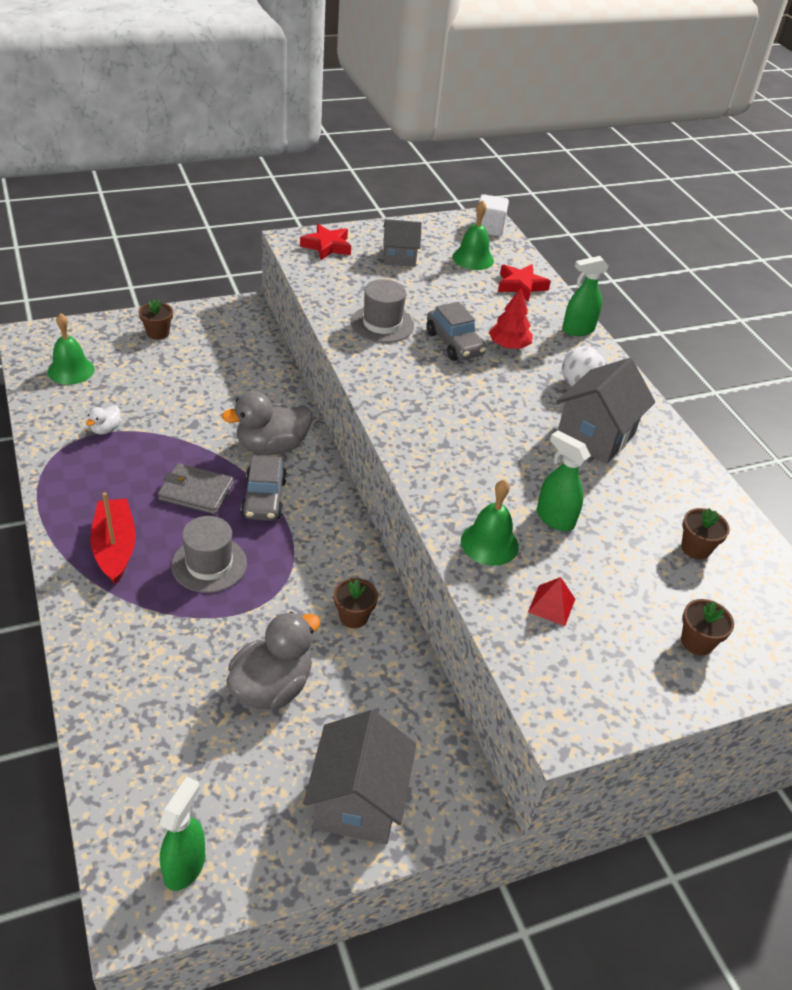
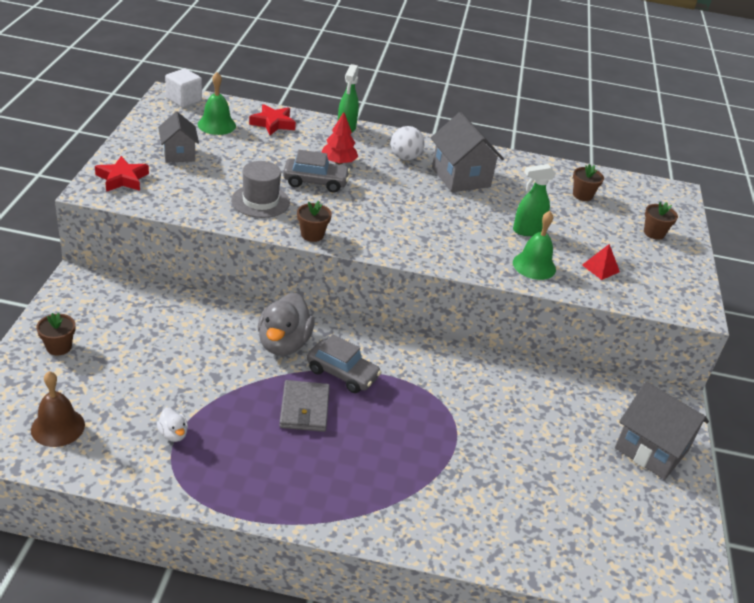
camera: 60 degrees left, 5 degrees down
green bell [48,313,95,385] -> brown bell [31,371,85,447]
red boat [90,492,136,584] -> none
grey wallet [158,463,234,514] -> grey wallet turned 45 degrees counterclockwise [279,380,330,432]
green spray bottle [159,777,205,891] -> none
grey hat [171,516,247,593] -> none
grey duck [226,612,320,709] -> none
brown flower pot [334,578,378,628] -> brown flower pot moved to [297,201,332,242]
grey house [383,219,422,267] -> grey house turned 45 degrees counterclockwise [158,112,199,163]

